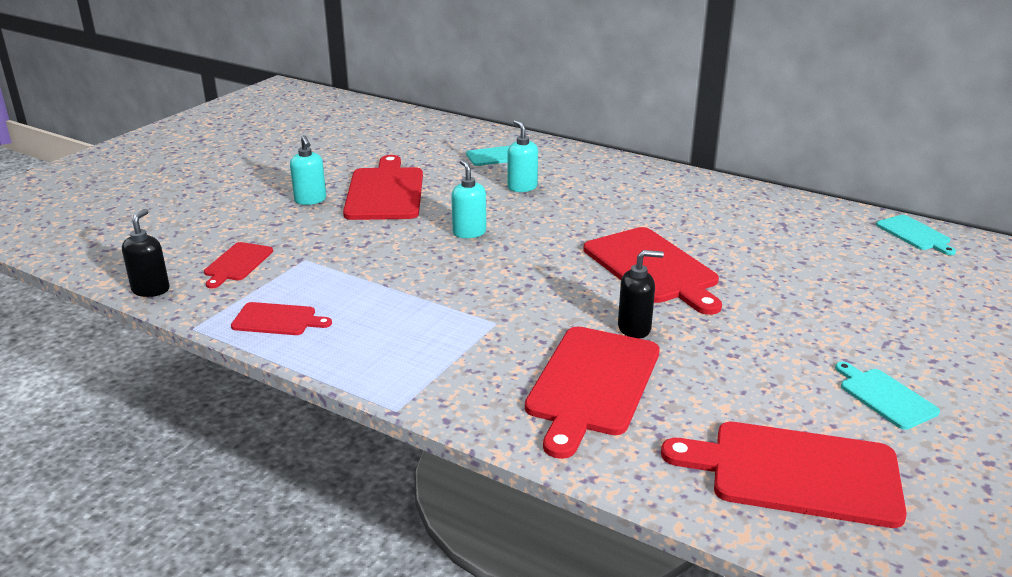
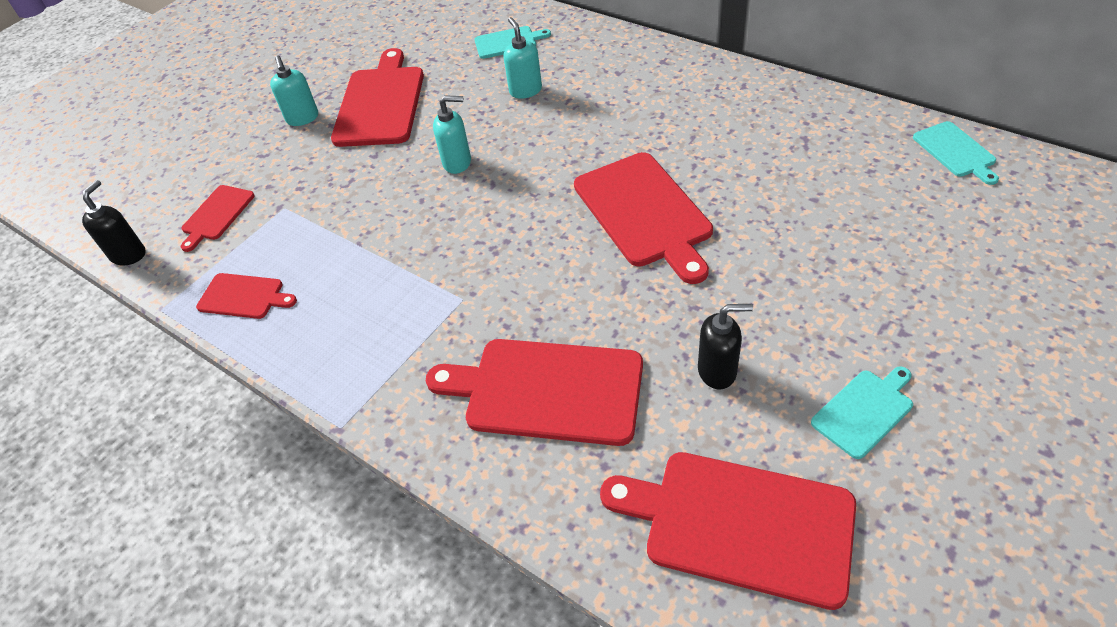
camera: 10 degrees right, 20 degrees up
turquoise soap dispenser [451,159,486,238] -> turquoise soap dispenser turned 105 degrees clockwise [433,95,471,174]
red cutting board [525,326,660,459] -> red cutting board turned 75 degrees clockwise [426,339,643,446]
black soap dispenser [618,250,664,338] -> black soap dispenser moved to [698,304,753,389]
turquoise cutting board [835,362,940,430] -> turquoise cutting board turned 75 degrees clockwise [811,366,913,459]

